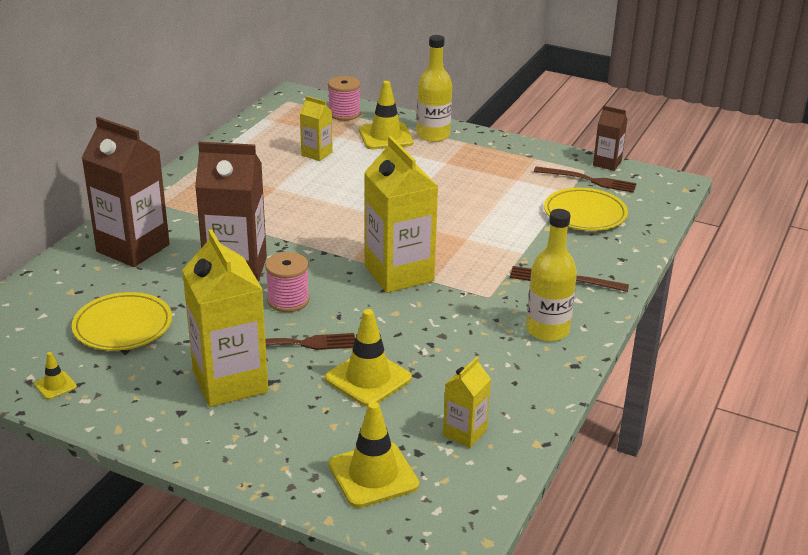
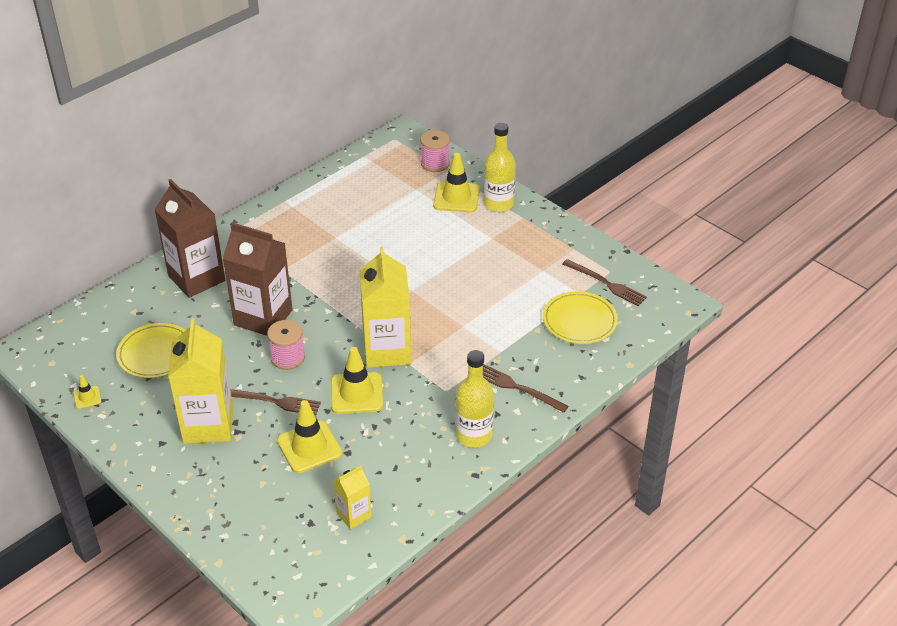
camera: 20 degrees right, 10 degrees up
yellow carton [300,96,333,161] -> none
yellow traffic cone [329,401,419,508] -> yellow traffic cone moved to [331,347,383,414]
brown carton [593,105,628,171] -> none

